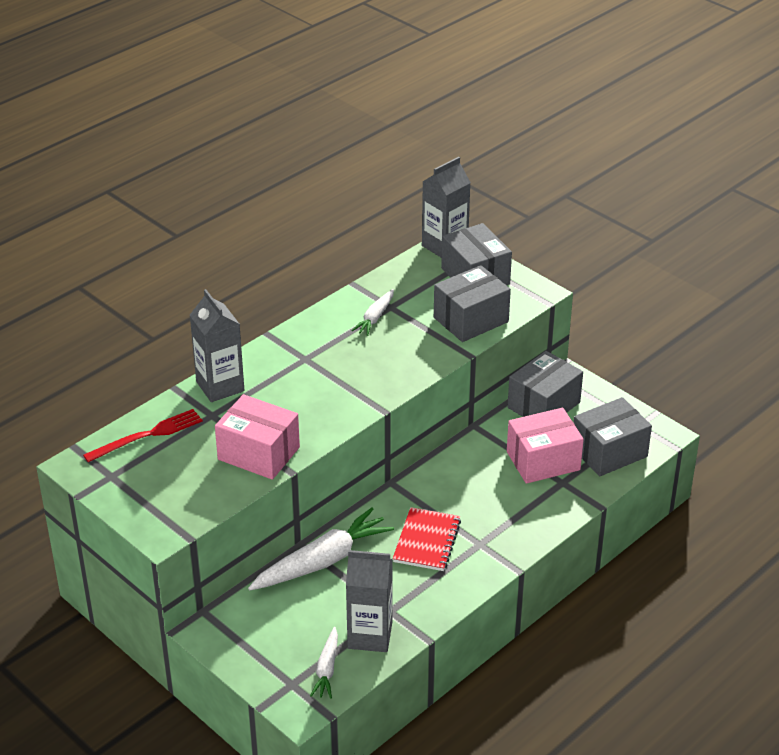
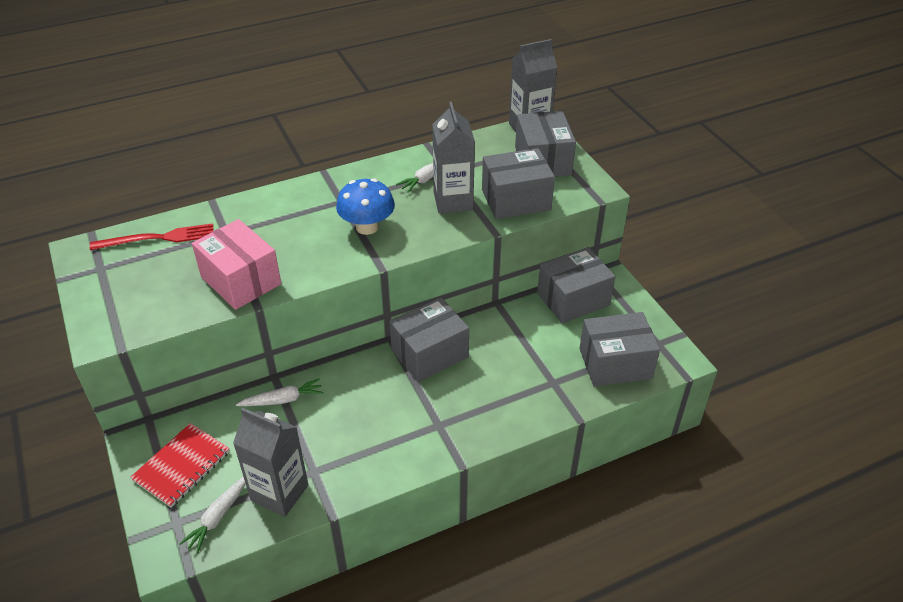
camera: 20 degrees right, 5 degrees up
grey carton [190,289,244,402] -> grey carton moved to [432,102,475,214]
white carrot [248,508,394,590] -> white carrot [236,378,323,406], size x0.53
red notebook [393,507,461,571] -> red notebook moved to [130,423,230,508]
pink box [507,408,584,484] -> none
none -> blue mushroom [336,178,395,235]
none -> grey box [389,297,469,382]

